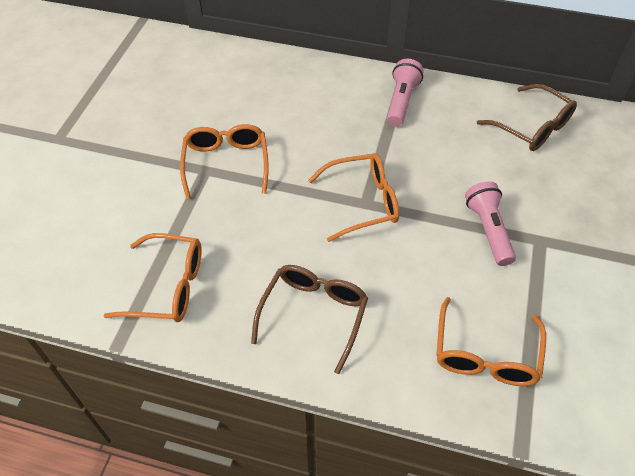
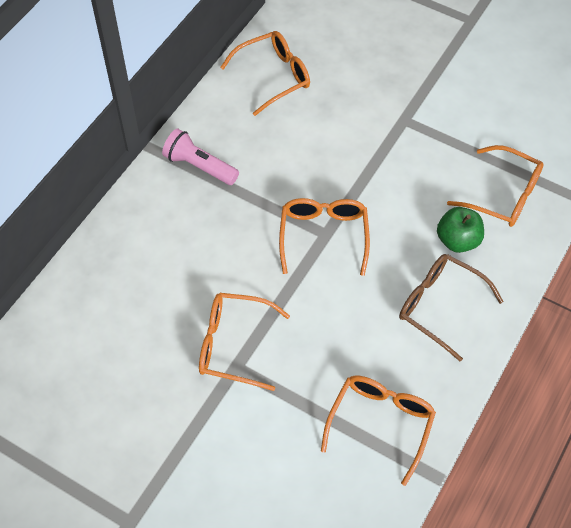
camera: 75 degrees left, 5 degrees up
pink flashlight [465,181,516,266] -> none
brown glasses [477,84,577,151] -> orange glasses [220,31,310,116]
none -> green apple [437,207,484,253]

